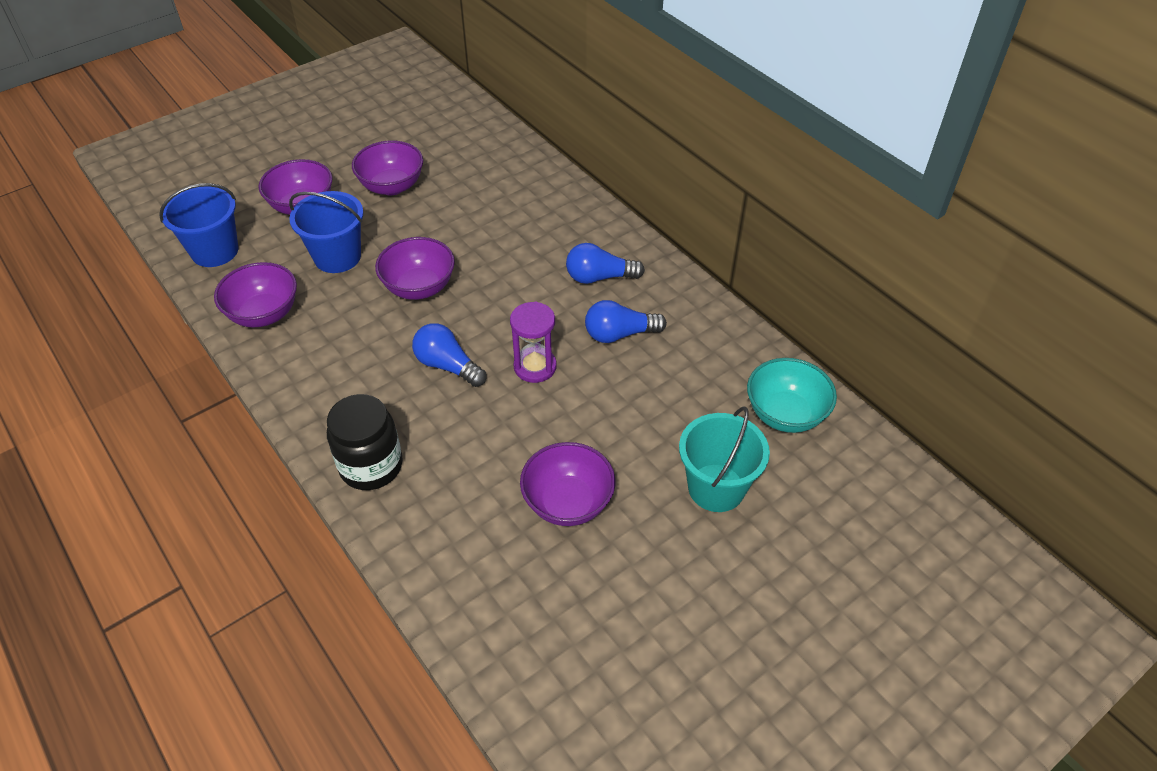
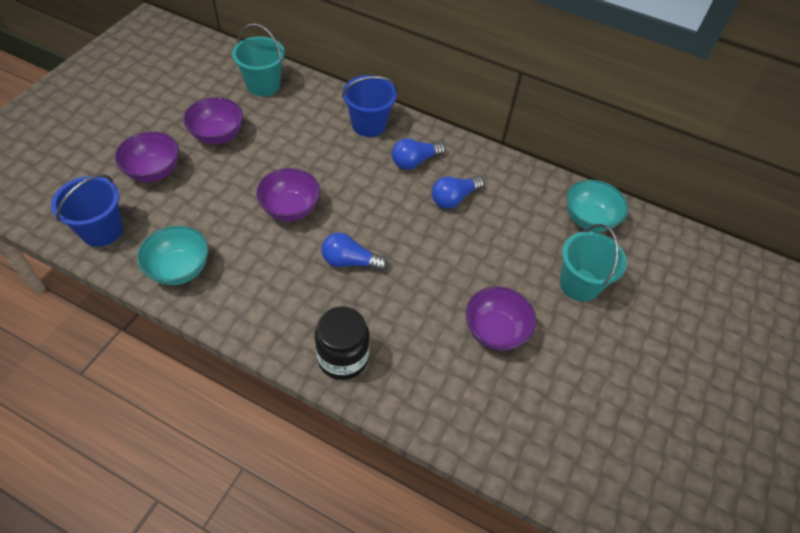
camera: 30 degrees left, 5 degrees up
purple bowl [214,262,297,327] -> turquoise bowl [137,225,208,285]
blue bucket [289,191,364,273] -> blue bucket moved to [342,75,397,137]
purple hourglass [510,302,556,383] -> none
none -> turquoise bucket [232,24,285,97]

